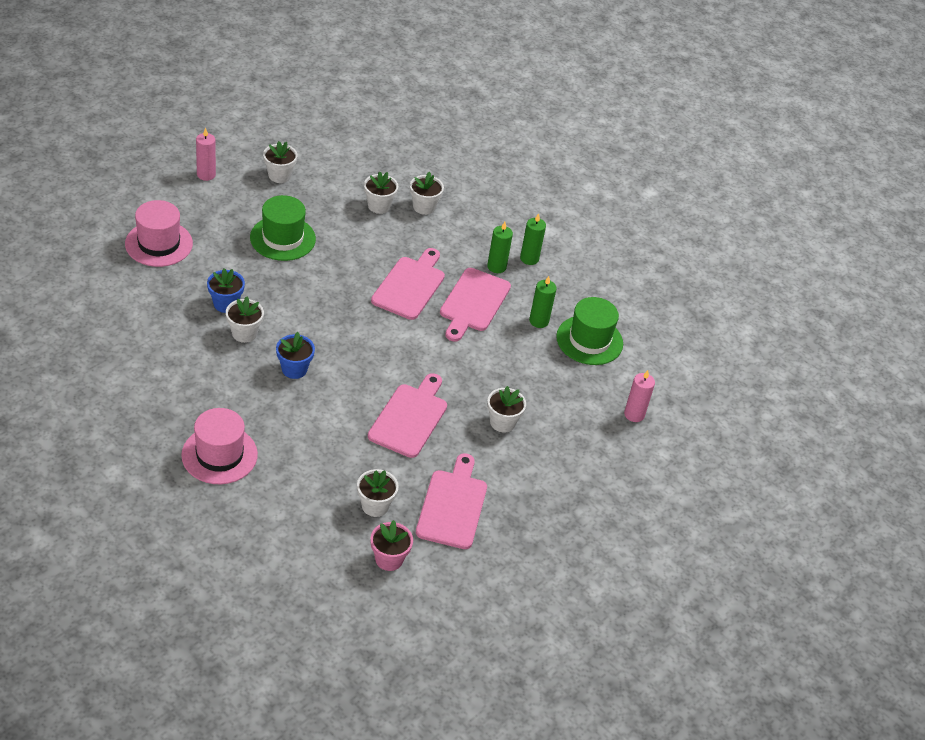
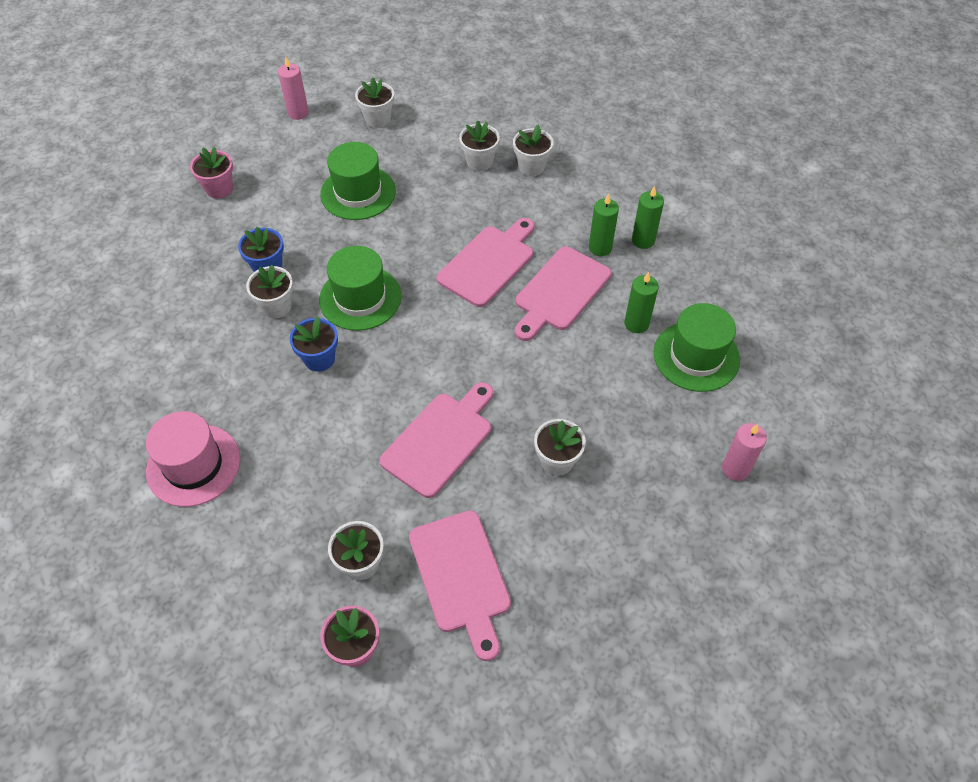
camera: 20 degrees right, 10 degrees up
pink hat [125,200,193,267] -> pink flower pot [190,147,233,199]
pink cutting board [416,453,487,549] -> pink cutting board turned 135 degrees clockwise [409,511,511,661]
none -> green hat [319,246,401,331]

